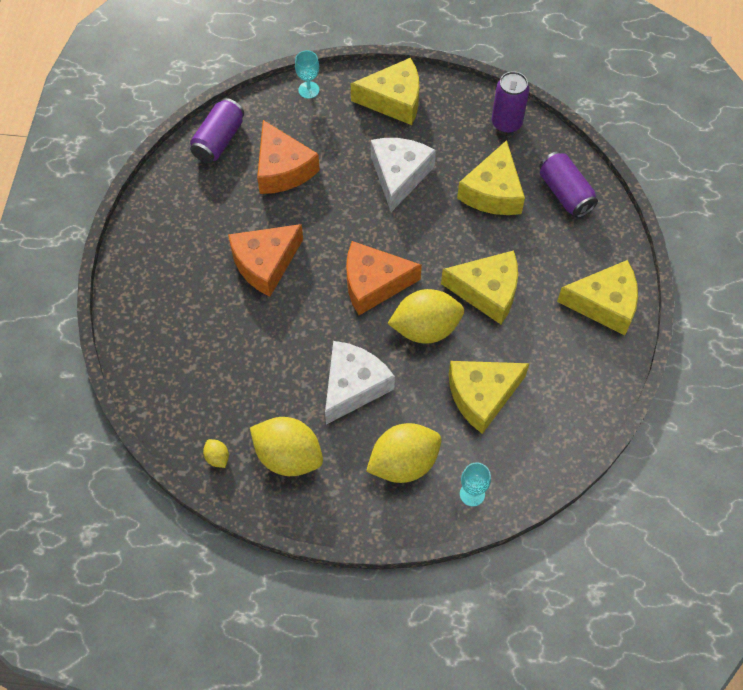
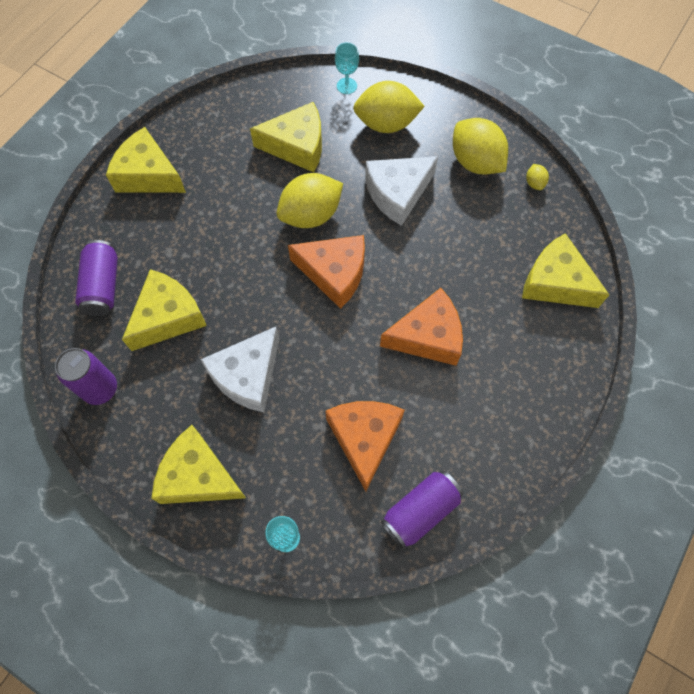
camera: 155 degrees left, 5 degrees up
yellow lemon [387,289,464,344] -> yellow lemon turned 45 degrees counterclockwise [277,173,343,228]
yellow cheese [441,250,518,324] -> yellow cheese moved to [522,233,609,308]

